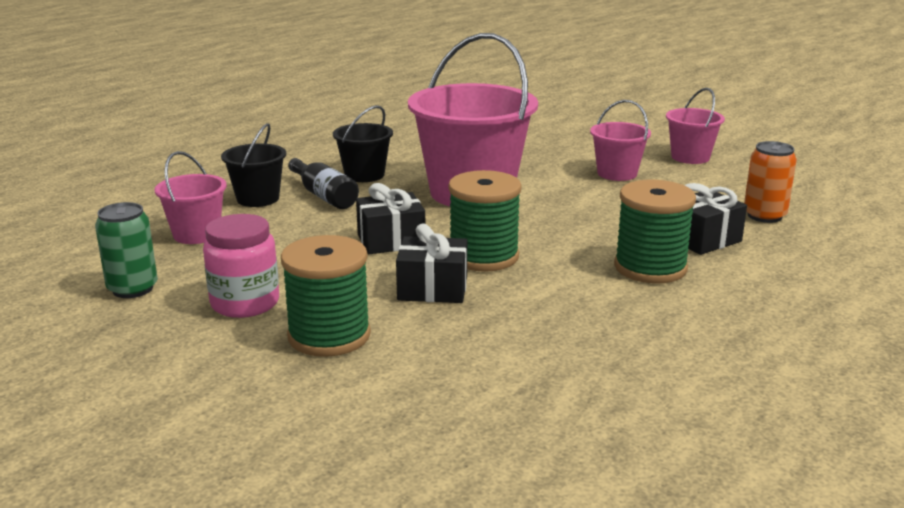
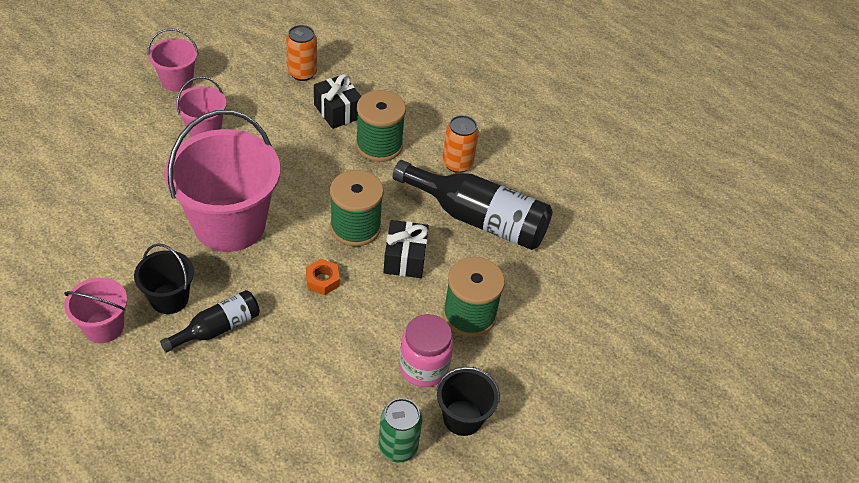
camera: 95 degrees left, 25 degrees up
pink bucket [155,151,227,244] -> pink bucket moved to [64,278,127,343]
black bucket [221,123,286,207] -> black bucket moved to [436,367,500,436]
black gift [356,183,425,254] -> orange nut [306,259,340,295]
none -> black bottle [393,160,553,250]
none -> orange can [442,115,479,173]

